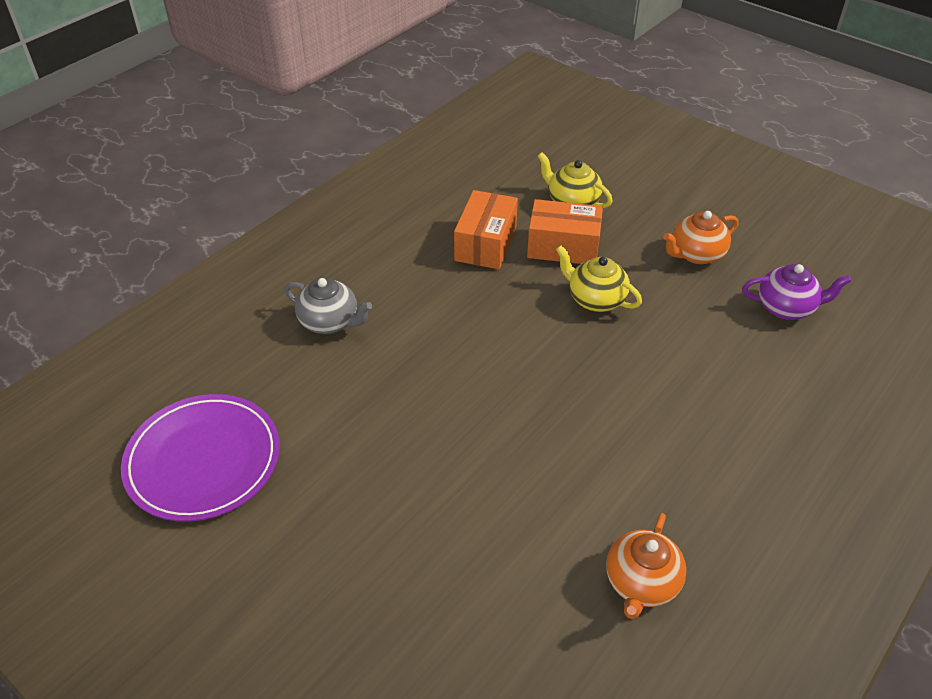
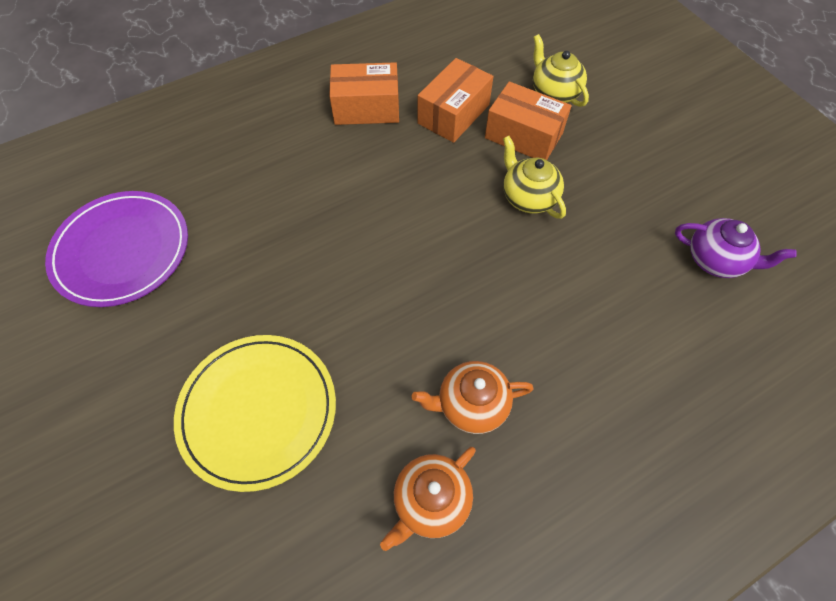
camera: 20 degrees right, 15 degrees up
grey teapot [284,278,372,334] -> none
orange teapot [663,211,738,264] -> orange teapot moved to [412,361,533,434]
none -> yellow plate [174,335,336,492]
none -> orange box [329,62,399,125]

